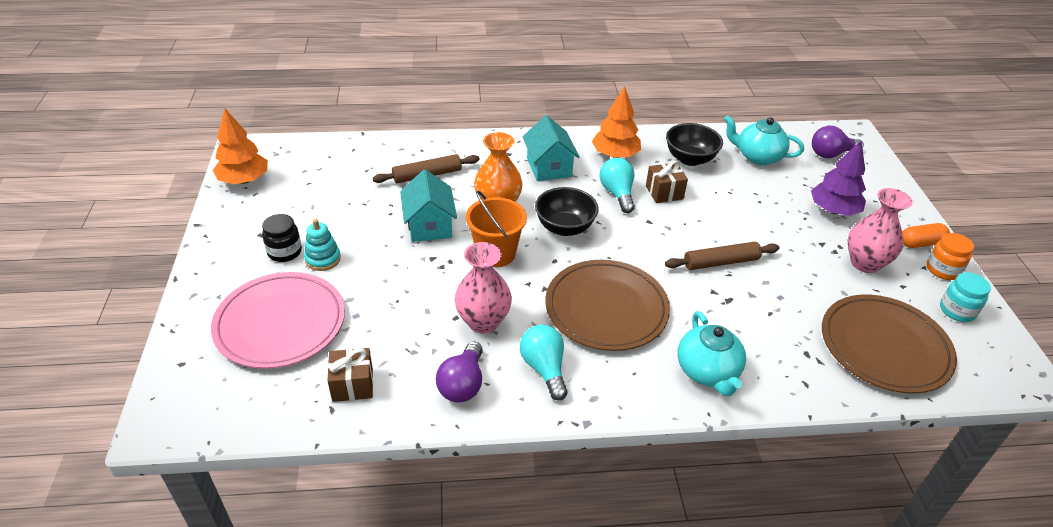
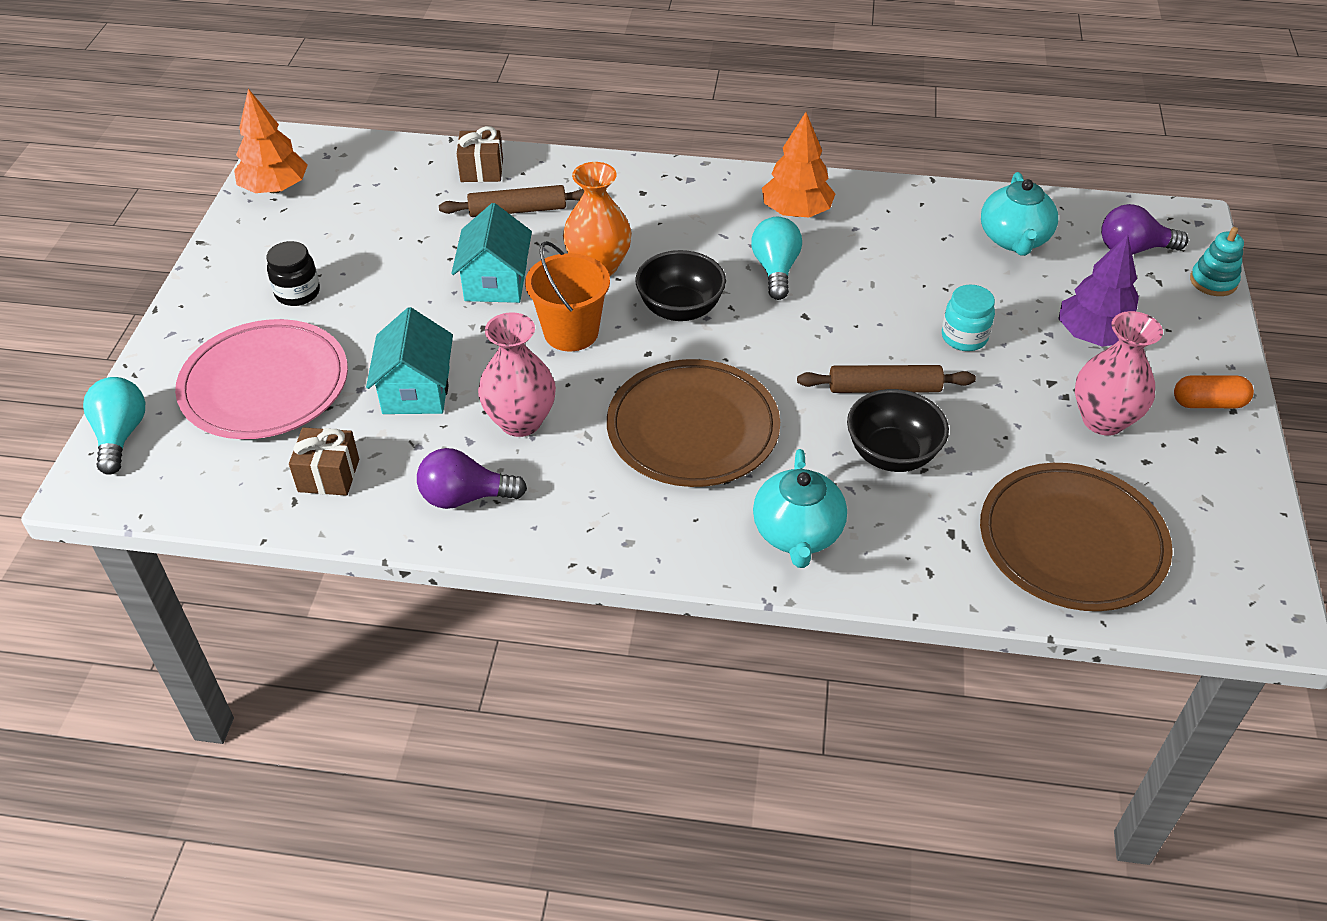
camera: 15 degrees right, 5 degrees up
turquoise stacking toy [304,219,341,271] -> turquoise stacking toy moved to [1190,227,1244,296]
purple light bulb [436,342,483,402] -> purple light bulb turned 60 degrees clockwise [417,448,527,509]
turquoise light bulb [520,325,568,401] -> turquoise light bulb moved to [83,377,145,475]
turquoise house [523,115,579,181] -> turquoise house moved to [366,307,453,414]
brown gift [646,160,688,203] -> brown gift moved to [457,126,503,182]
black bowl [666,123,723,166] -> black bowl moved to [847,389,949,472]
turquoise teapot [724,115,804,165] -> turquoise teapot turned 120 degrees counterclockwise [981,172,1058,256]
orange jar [927,233,974,280] -> none
turquoise jar [940,272,991,322] -> turquoise jar moved to [942,284,995,351]

